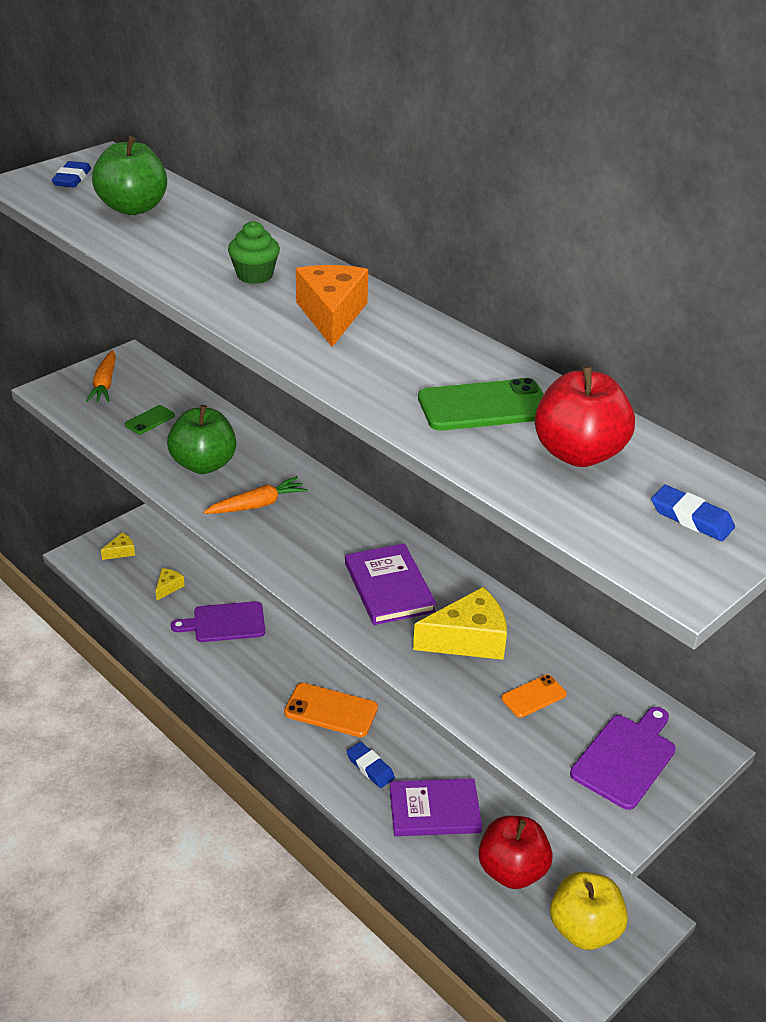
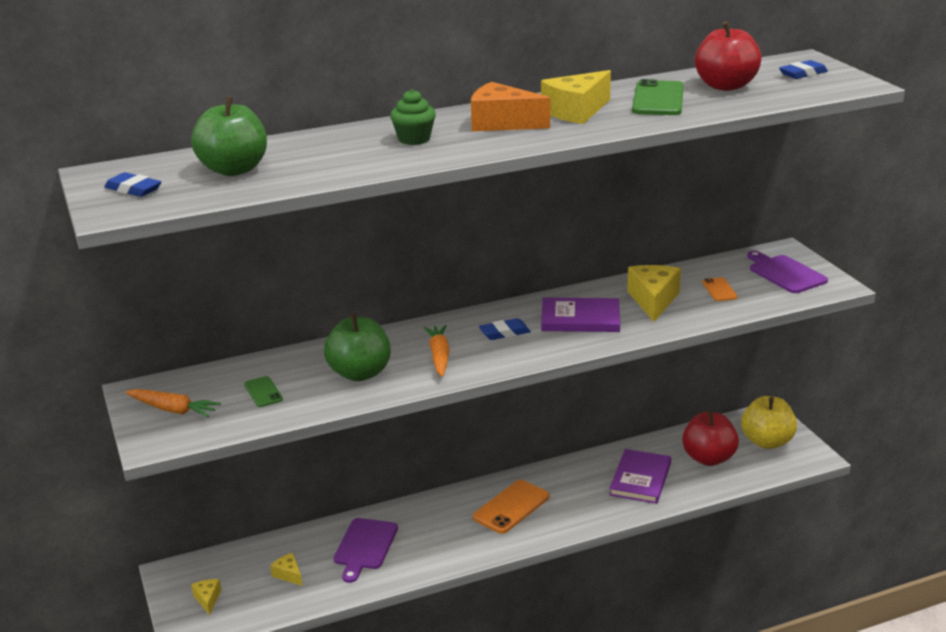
camera: 65 degrees left, 10 degrees down
blue eraser [346,742,395,788] -> blue eraser moved to [479,318,531,340]
none -> yellow cheese [541,70,611,124]

